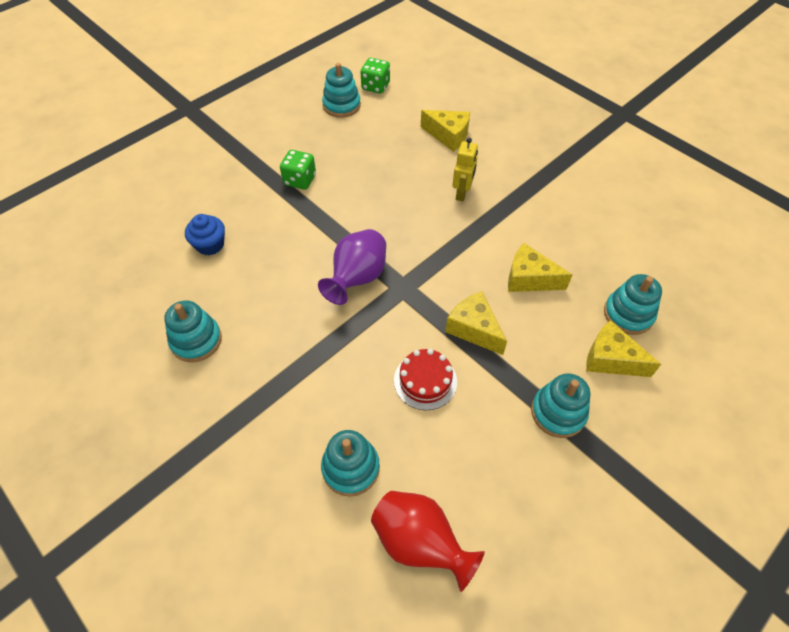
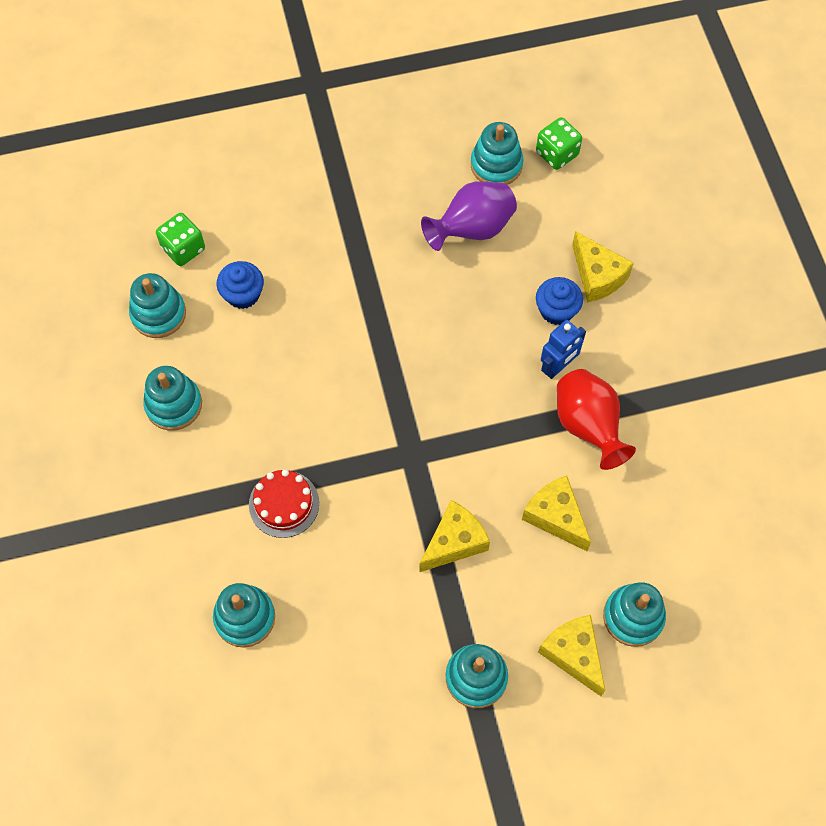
camera: 30 degrees right, 10 degrees up
green dice [280,150,316,190] -> green dice moved to [156,213,205,266]
purple vase [318,229,386,305] -> purple vase moved to [421,181,517,251]
red vase [371,491,485,592] -> red vase moved to [557,369,636,470]
red cake [394,349,457,410] -> red cake moved to [249,469,319,538]
yellow cheese [445,292,507,355] -> yellow cheese turned 60 degrees clockwise [419,500,490,572]
yellow robot [452,138,478,201] -> blue robot [541,320,586,379]
none -> turquoise stacking toy [129,273,186,338]
none -> blue cupcake [536,277,583,325]

